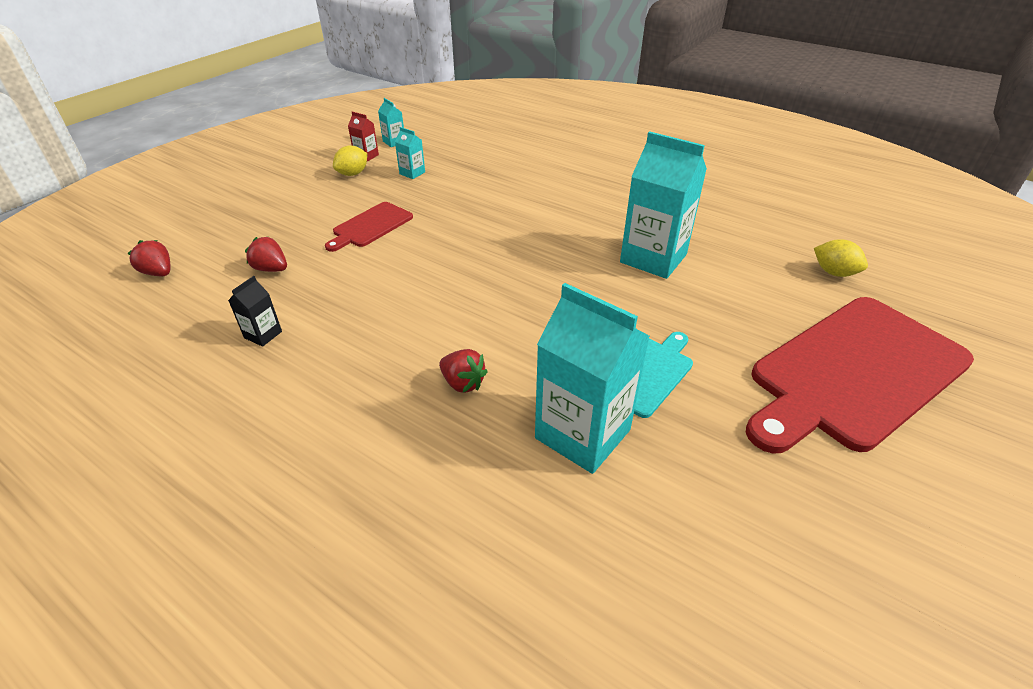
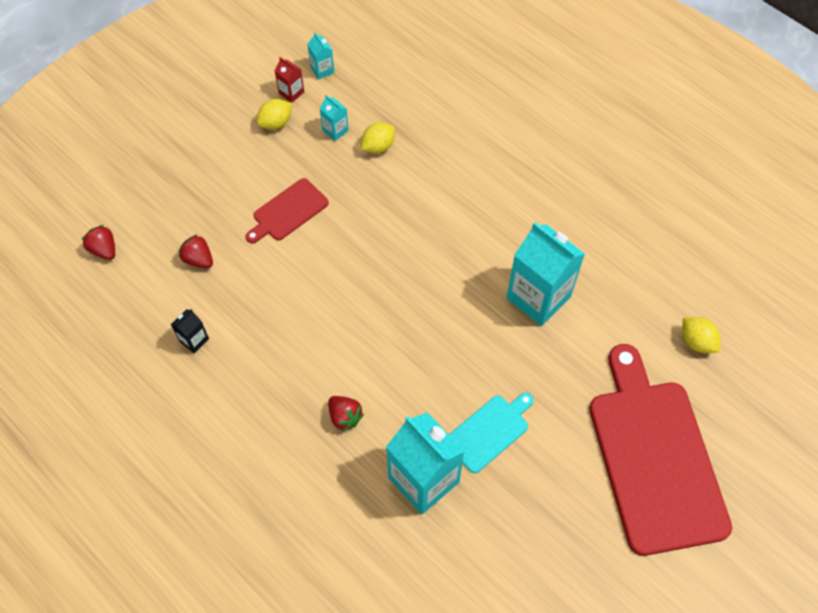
camera: 10 degrees right, 20 degrees up
red cutting board [746,297,974,453] -> red cutting board turned 105 degrees clockwise [589,344,732,556]
none -> yellow lemon [361,122,395,154]

